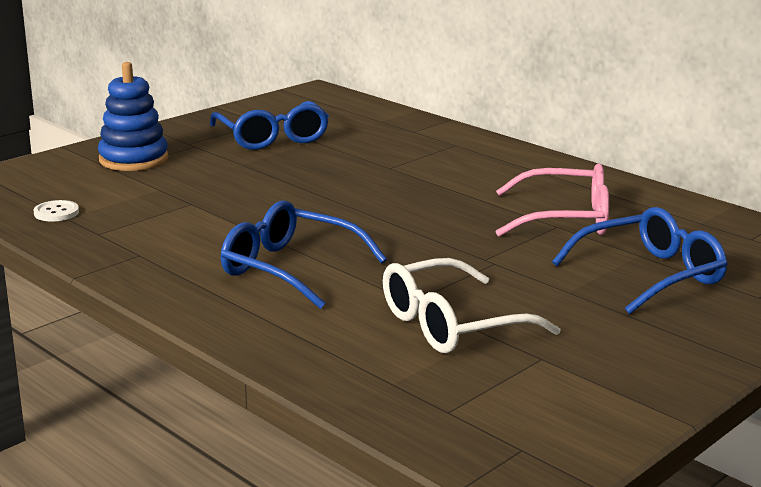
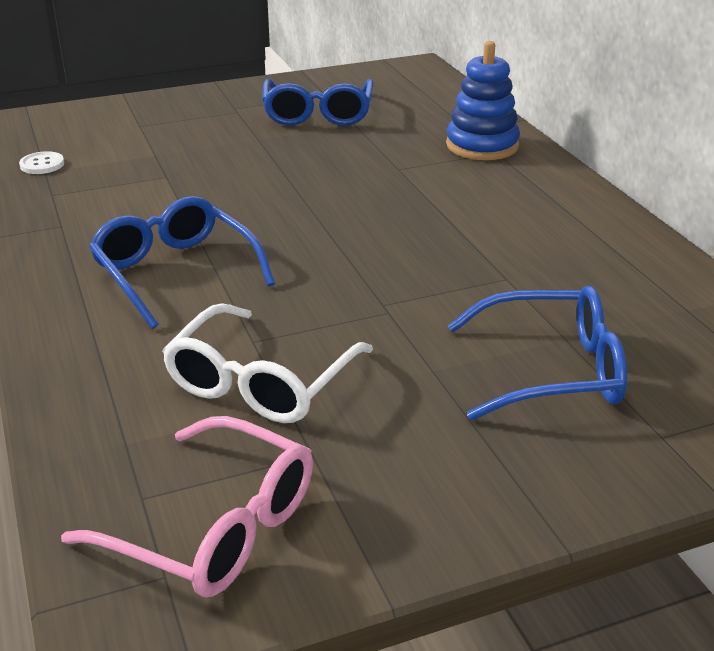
camera: 25 degrees right, 10 degrees up
blue stacking toy [98,62,169,171] -> blue stacking toy moved to [446,41,520,160]
white glasses [383,258,560,353] -> white glasses turned 60 degrees counterclockwise [162,303,373,423]
pink glasses [496,164,609,237] -> pink glasses moved to [61,416,313,597]

